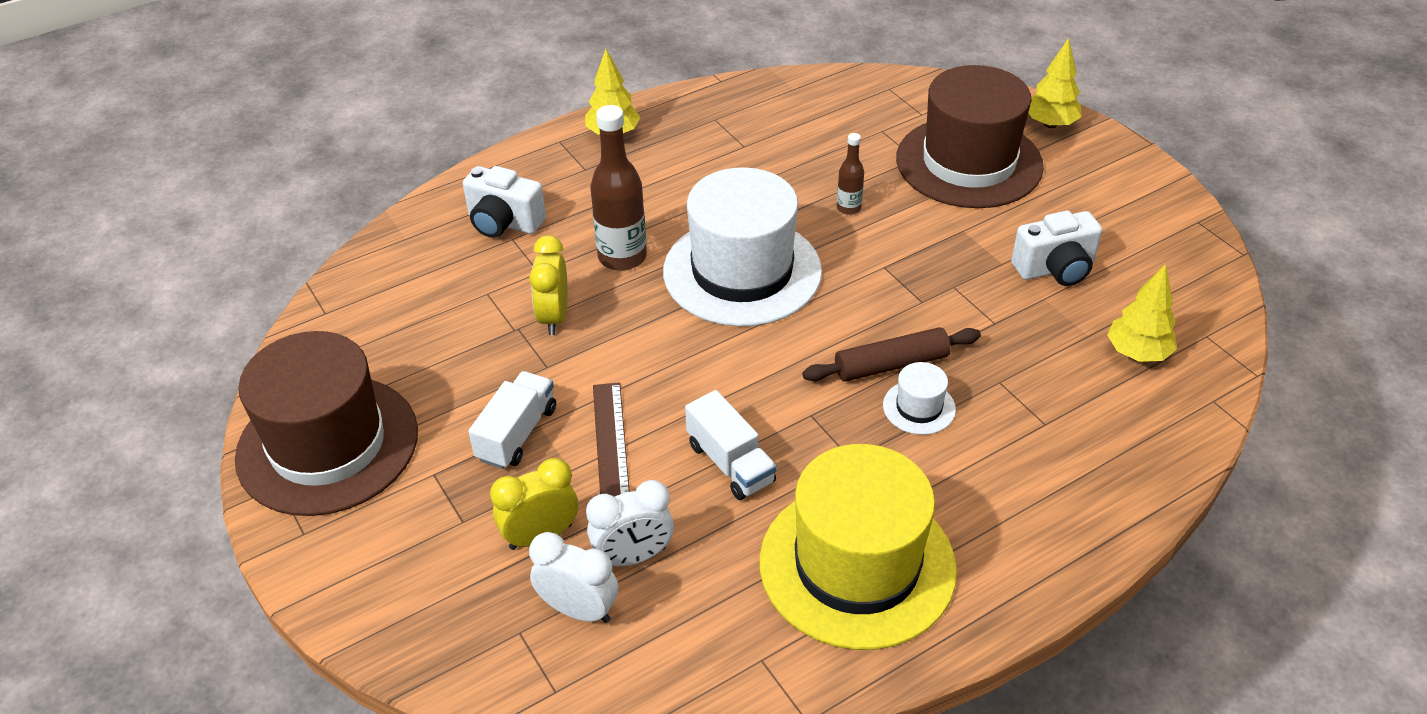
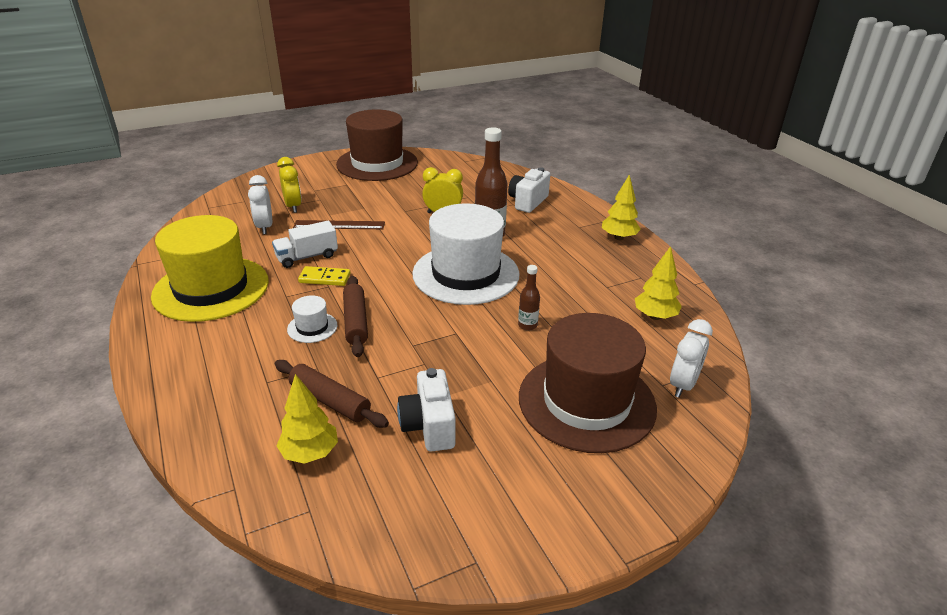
camera: 95 degrees right, 10 degrees down
white truck [468,371,556,469] -> none
white clock [529,532,618,623] -> white clock moved to [670,319,713,398]
yellow tree [1028,38,1081,128] -> yellow tree moved to [635,246,682,320]
none -> brown rolling pin [275,360,389,428]
none -> yellow domino [298,266,351,286]

